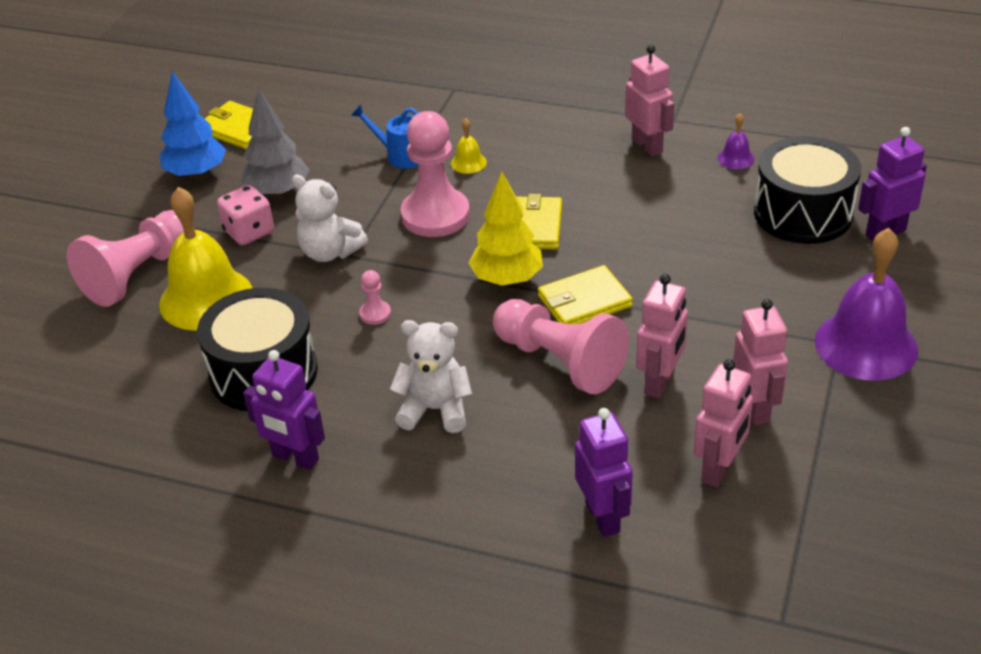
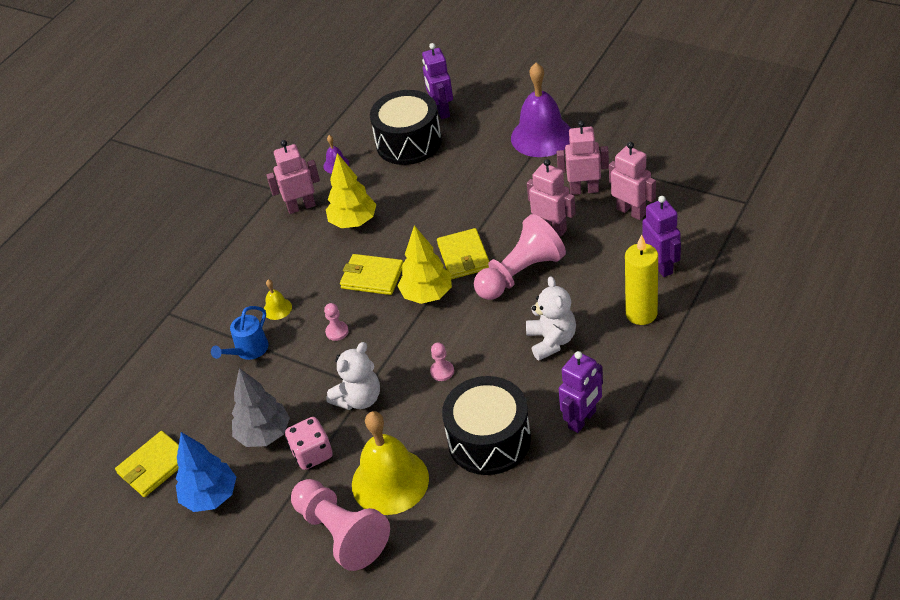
camera: 75 degrees left, 5 degrees up
white teddy bear [390,320,472,433] -> white teddy bear turned 150 degrees clockwise [526,276,576,360]
pink pawn [401,111,470,237] -> pink pawn [324,303,349,341], size x0.42
purple robot [575,408,633,537] -> purple robot turned 75 degrees clockwise [642,196,681,277]
none -> yellow tree [326,153,376,228]
none -> yellow candle [625,234,658,325]

